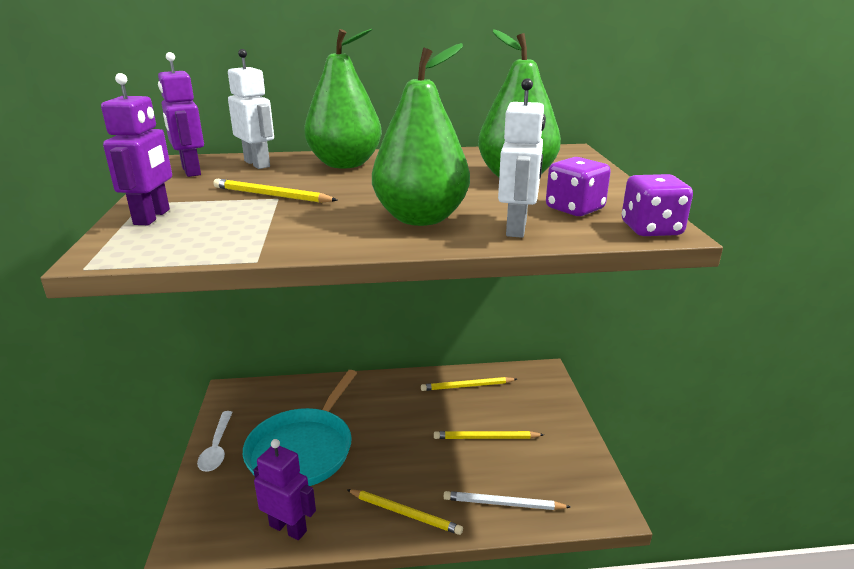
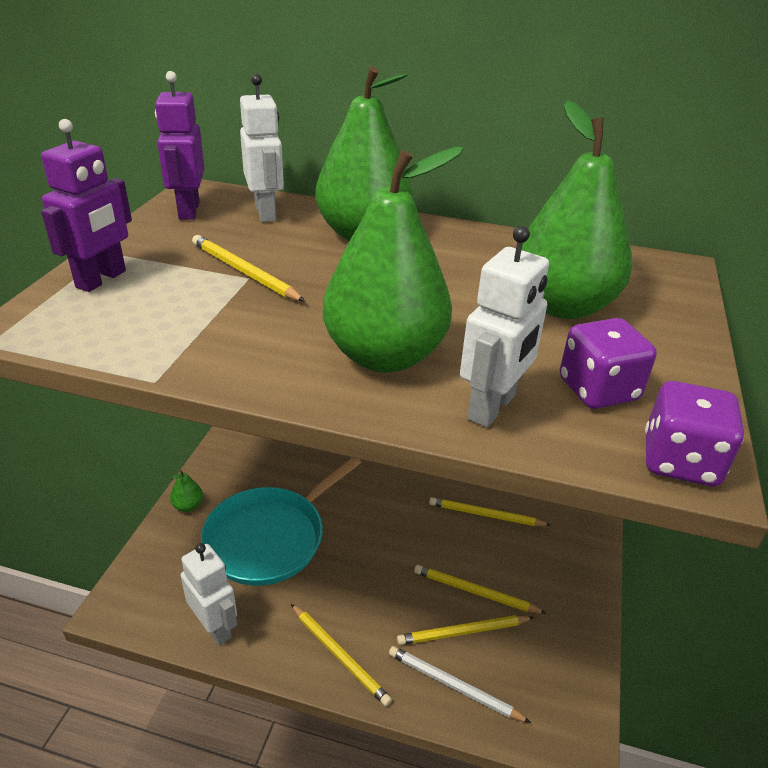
camera: 20 degrees right, 10 degrees up
white spoon [197,411,233,472] -> green pear [170,469,203,512]
purple robot [254,439,316,540] -> white robot [180,543,237,645]
none -> yellow pencil [397,615,534,645]

